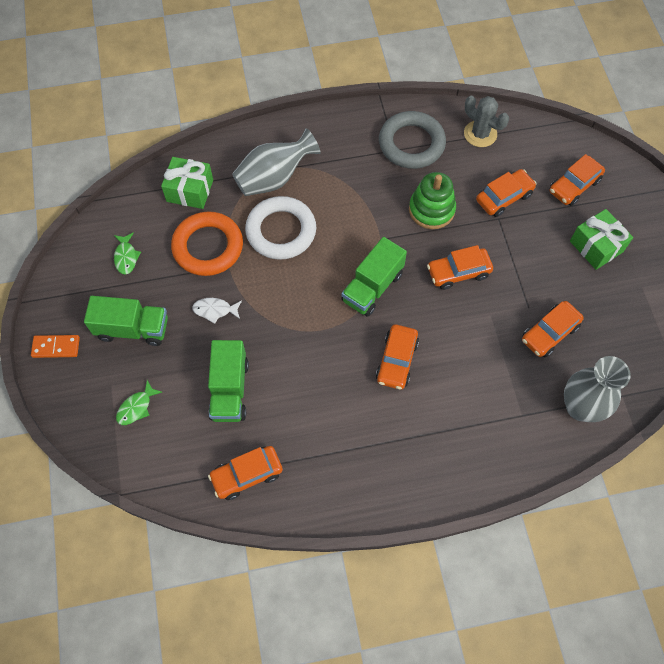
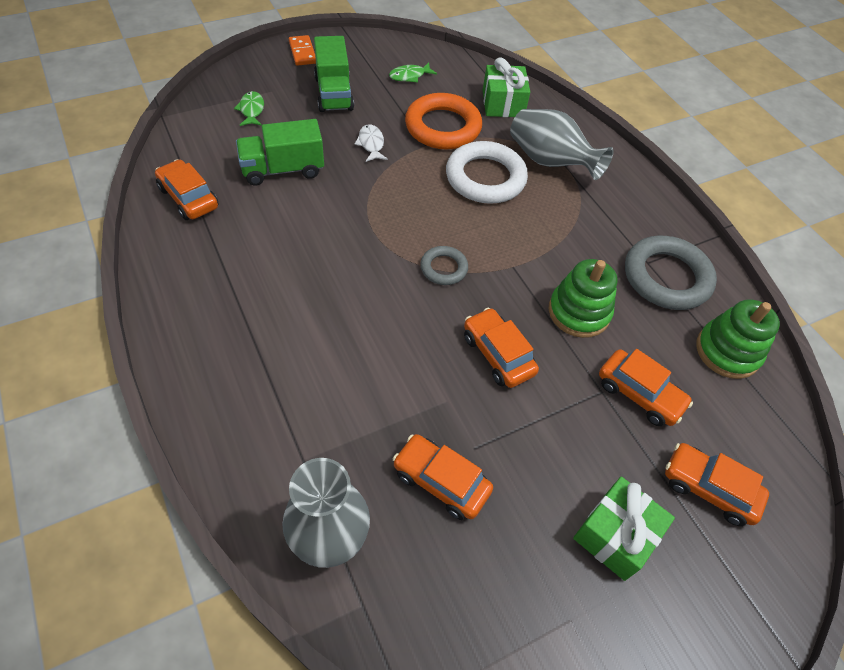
camera: 70 degrees right, 10 degrees down
green fish [116,380,162,425] -> green fish turned 60 degrees clockwise [234,91,264,126]
green truck [341,237,407,317] -> grey ring [420,246,468,285]
orange car [376,324,419,390] -> none
grey cactus [464,96,509,147] -> green stacking toy [696,299,780,379]

